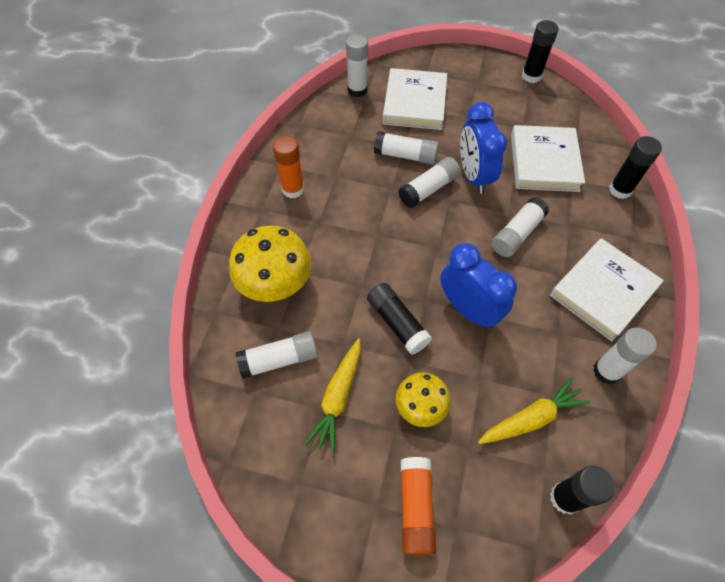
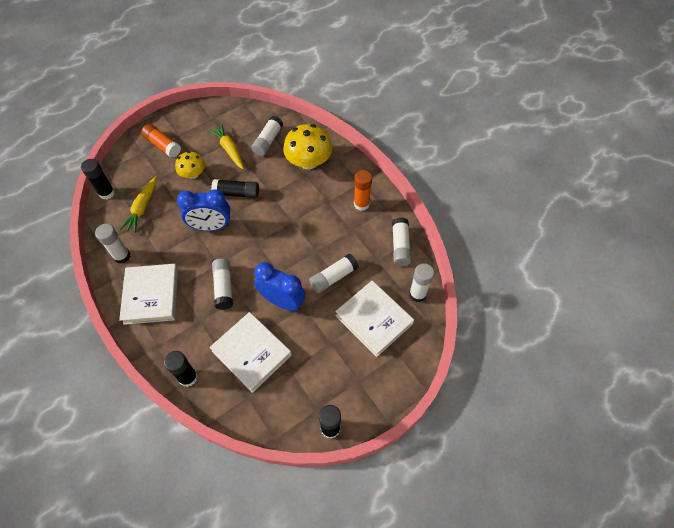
camera: 130 degrees right, 0 degrees up
white glue stick [398,157,461,208] -> white glue stick moved to [392,217,411,266]

